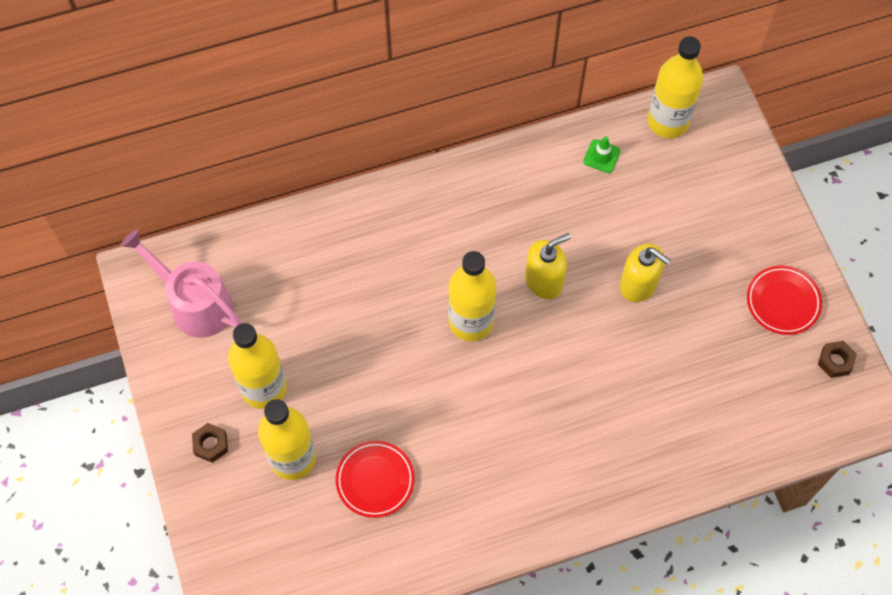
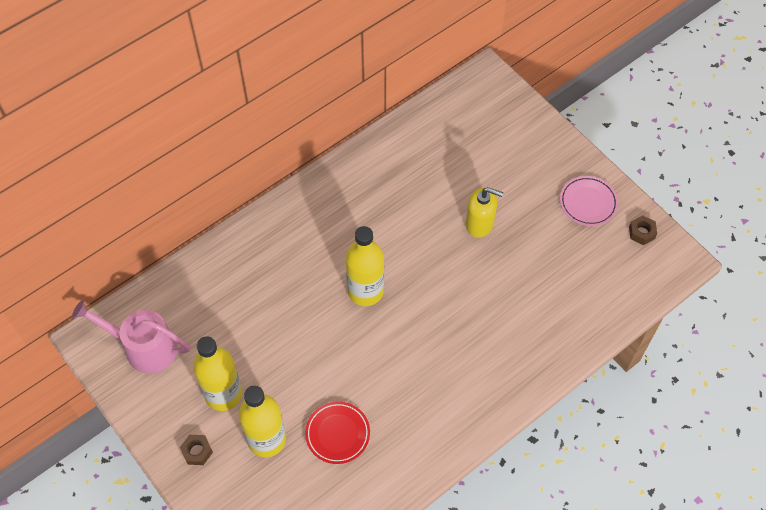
camera: 20 degrees left, 5 degrees down
yellow soap dispenser [525,233,571,299] -> none
green traffic cone [583,136,621,173] -> none
yellow bottle [647,36,704,138] -> none
red plate [747,266,822,335] -> pink plate [560,176,618,226]

